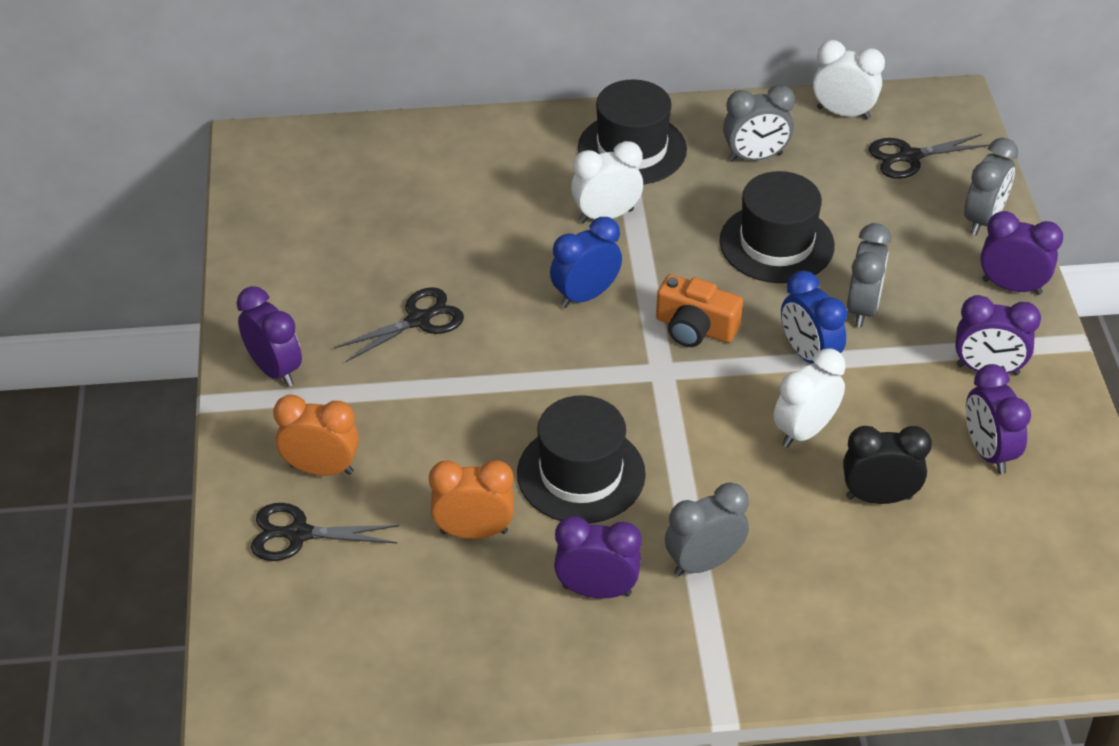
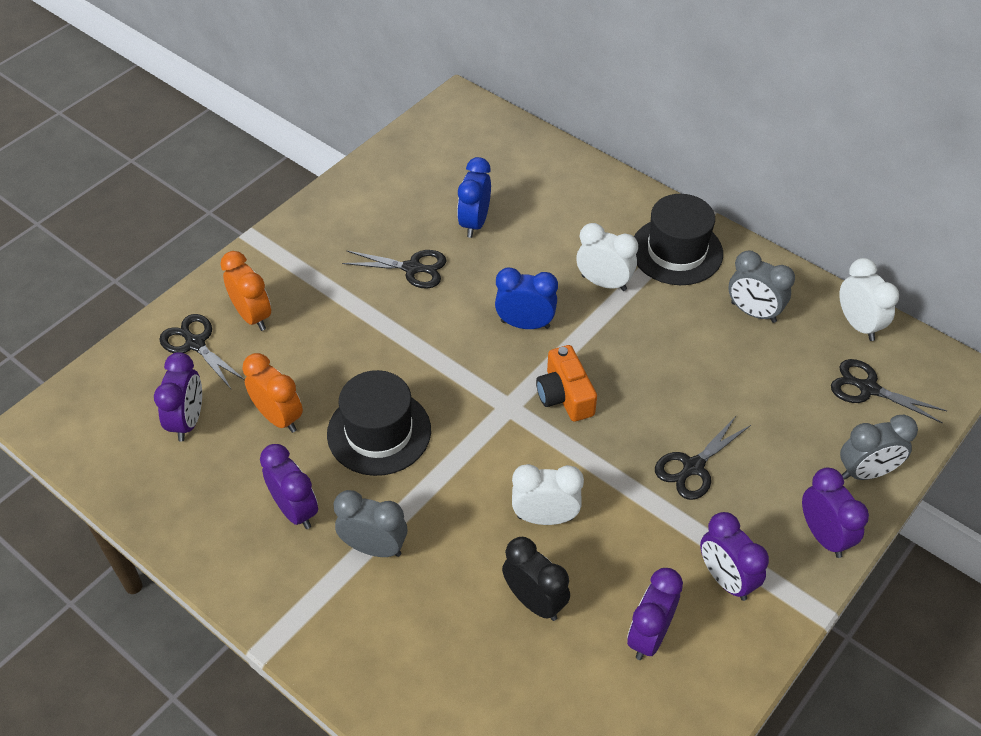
camera: 45 degrees right, 5 degrees up
purple clock [236,286,302,387] -> purple clock moved to [154,352,202,442]
black hat [719,171,835,283] -> none
blue clock [781,271,847,364] -> blue clock moved to [457,157,491,238]
grey clock [847,223,891,327] -> black scissors [655,415,751,500]

